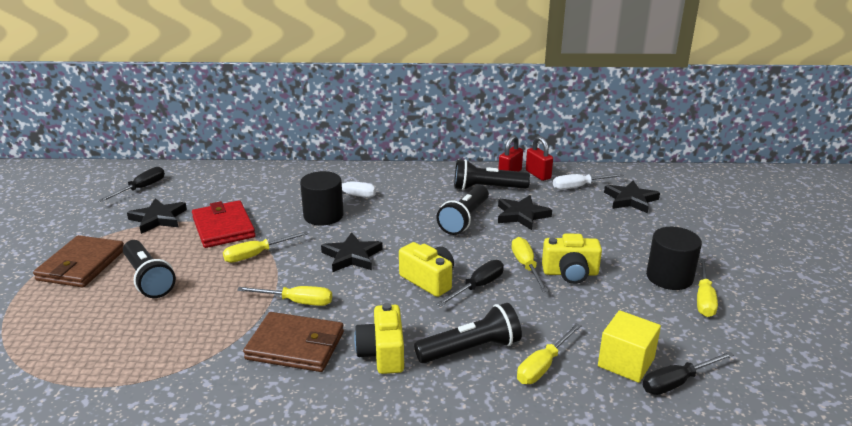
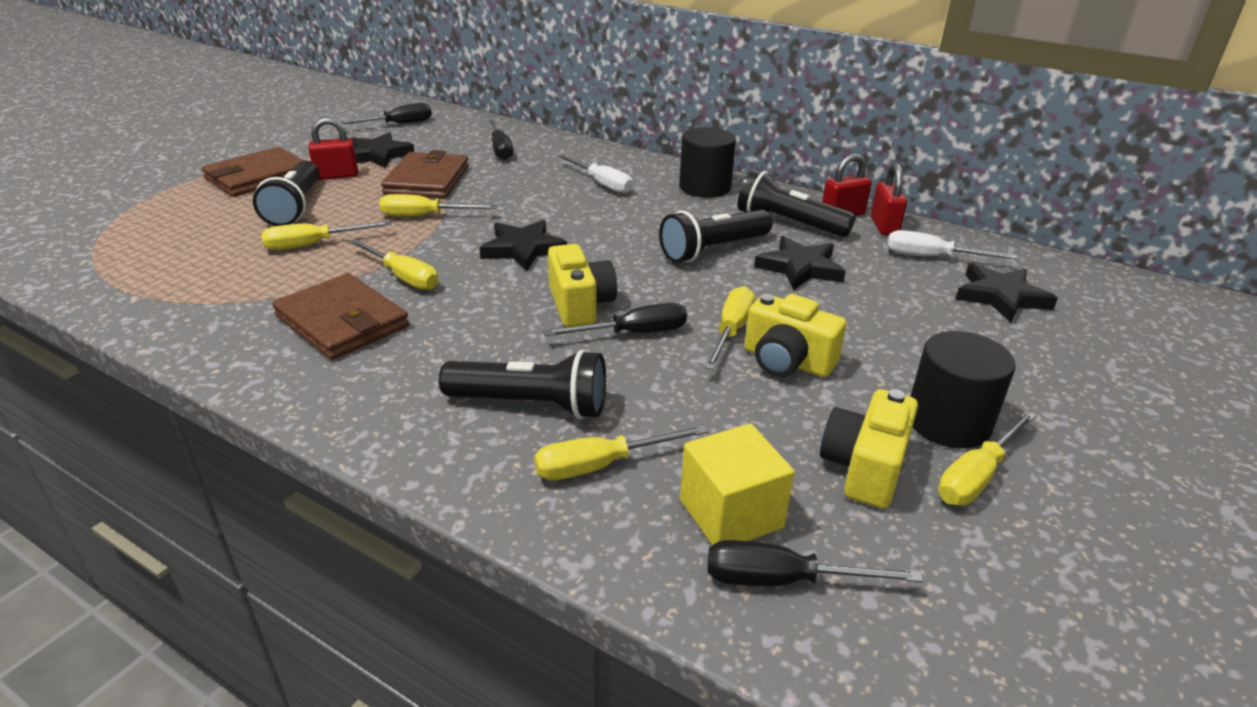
camera: 30 degrees right, 5 degrees up
red wallet [192,200,256,248] -> brown wallet [381,150,469,198]
black cylinder [300,171,344,225] -> black cylinder moved to [679,127,736,198]
yellow camera [354,303,404,374] -> yellow camera moved to [820,389,918,508]
none -> yellow screwdriver [261,221,391,250]
none -> red padlock [308,117,358,180]
none -> black screwdriver [489,120,513,160]

